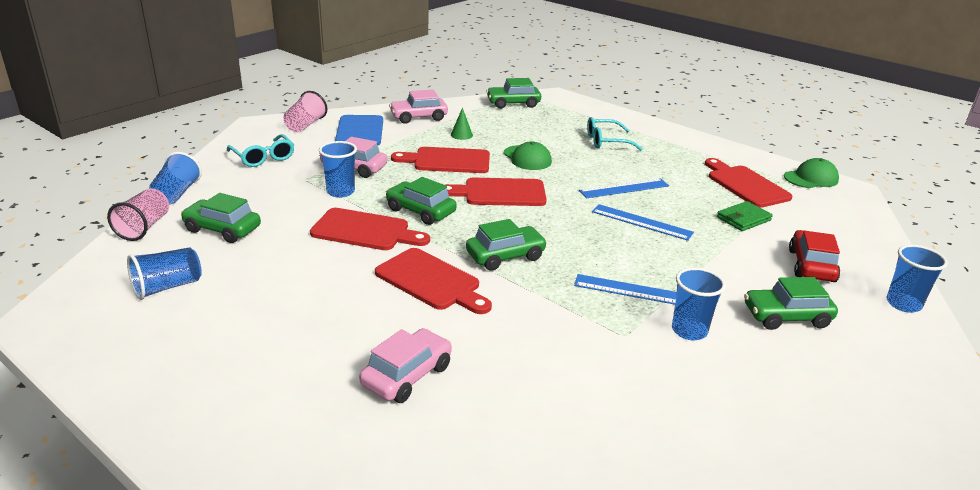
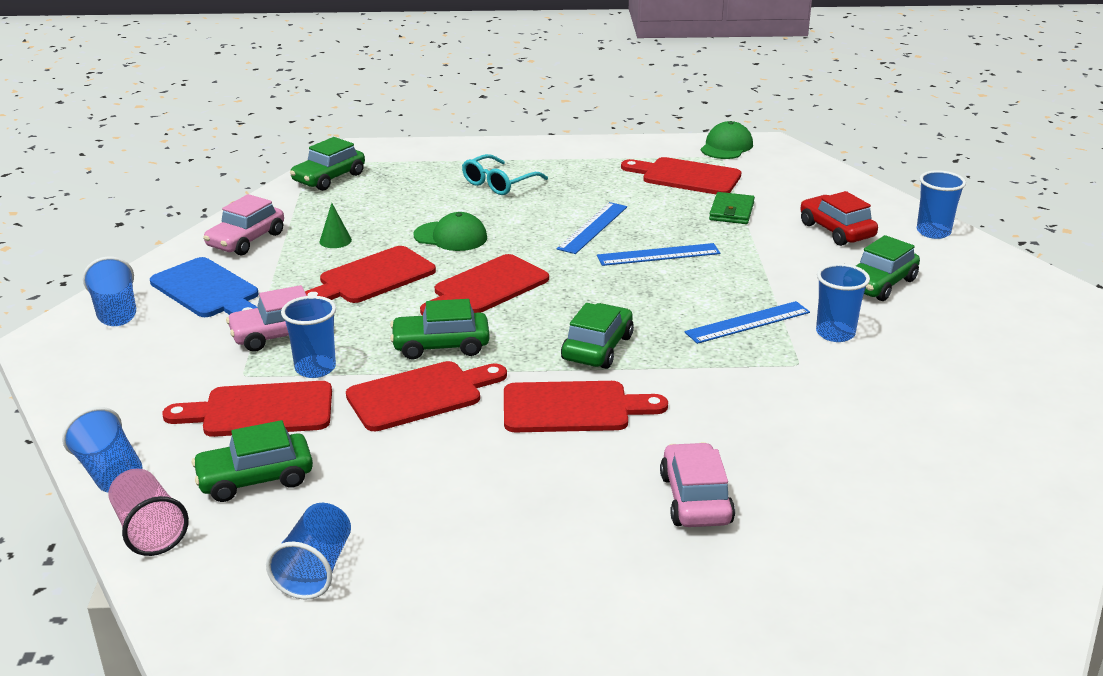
camera: 40 degrees left, 0 degrees up
turquoise glasses [227,134,294,167] -> none
pink cup [283,91,327,132] -> blue cup [83,256,136,326]
none -> red cutting board [162,381,332,437]

